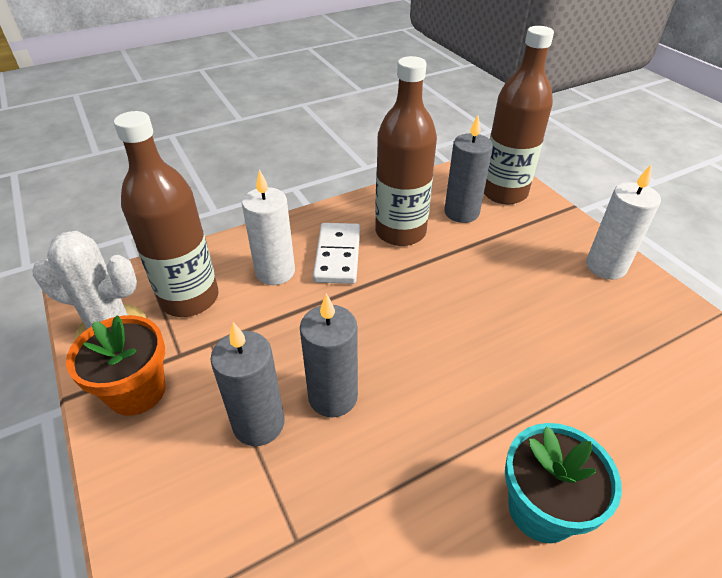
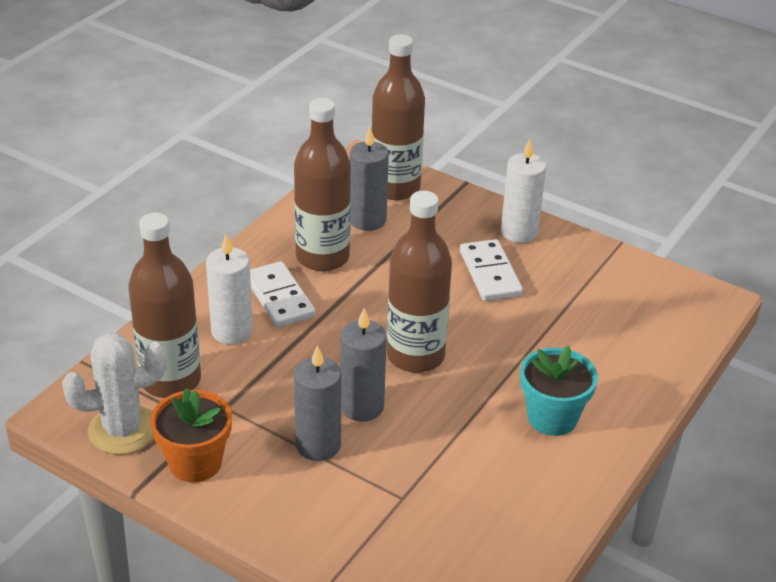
camera: 30 degrees left, 5 degrees down
none -> brown bottle [387,191,452,373]
none -> white domino [460,239,523,301]

